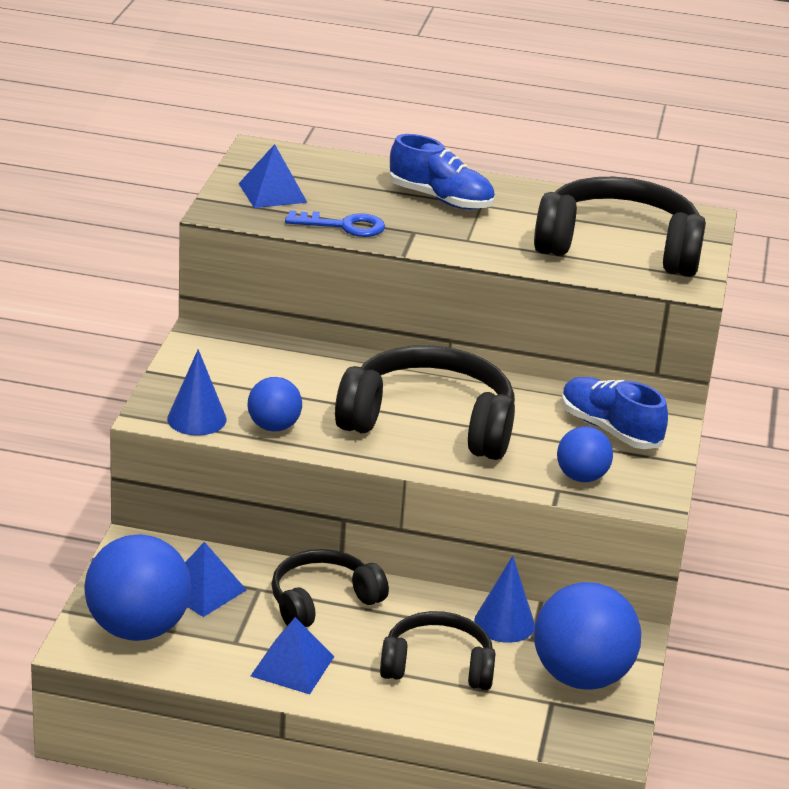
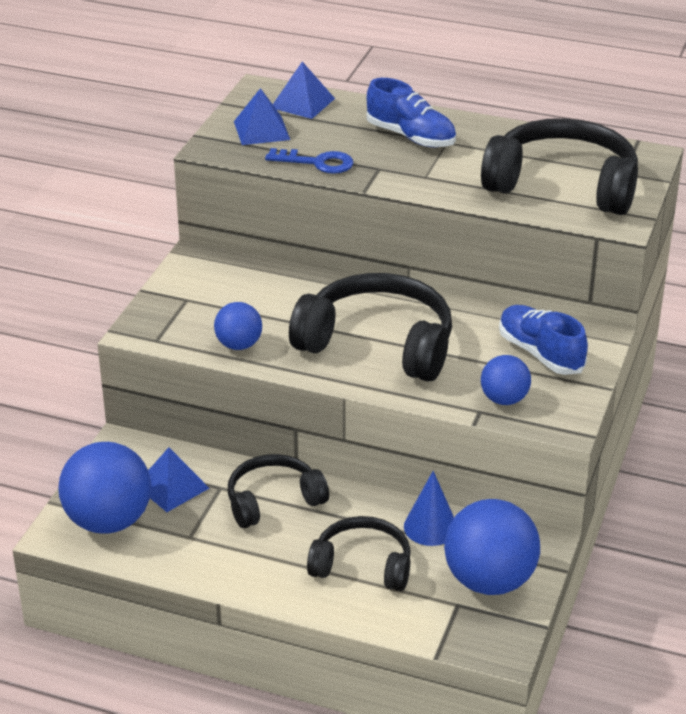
camera: 10 degrees right, 5 degrees up
blue cone [167,349,227,436] -> none
blue pyramid [251,617,335,694] -> blue pyramid moved to [273,62,335,119]

